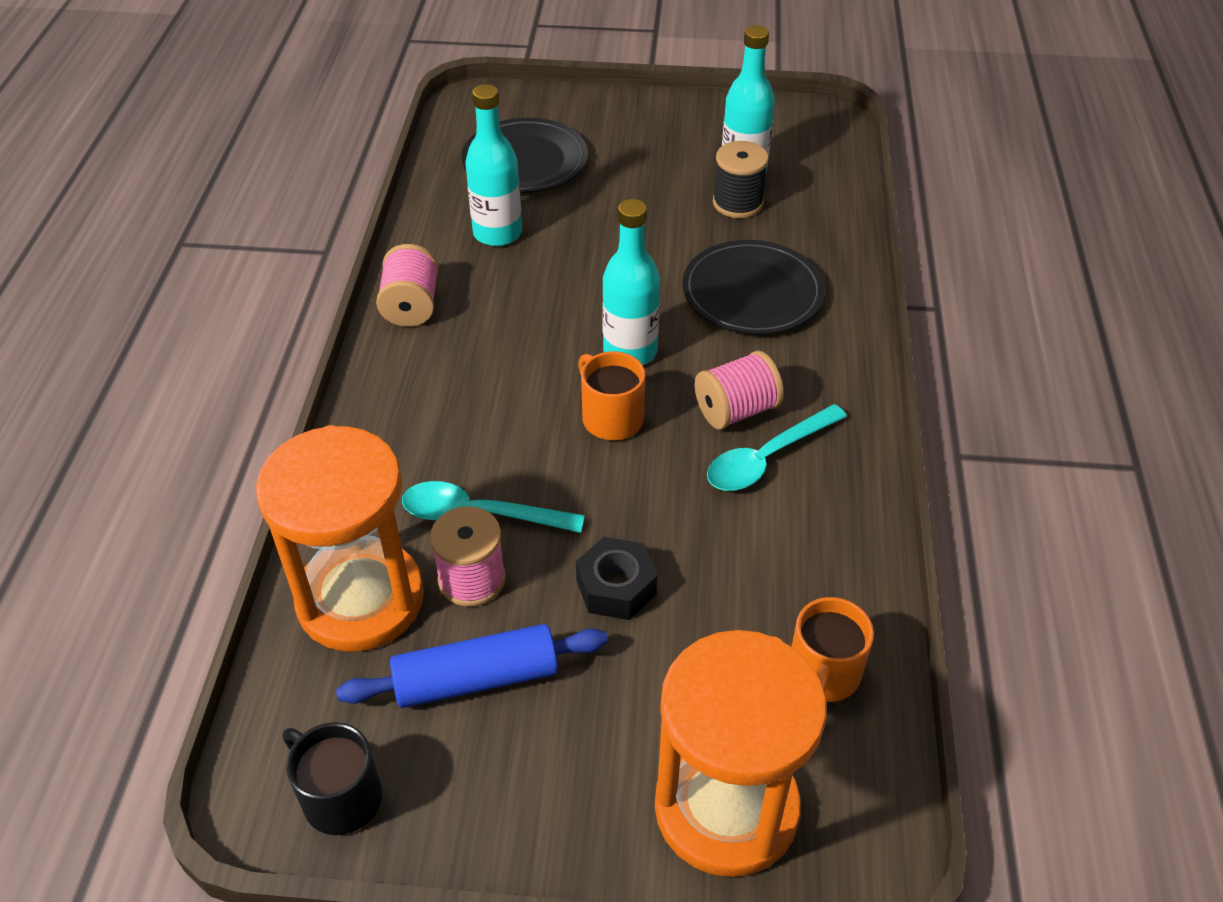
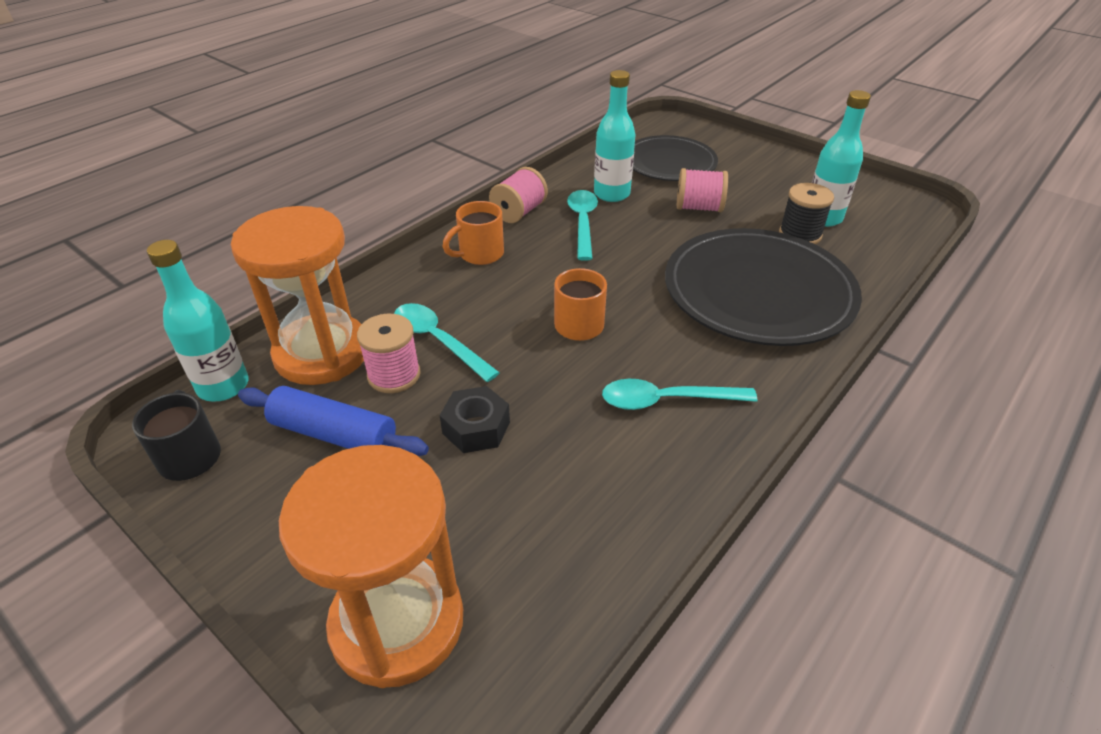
camera: 35 degrees right, 5 degrees down
turquoise bottle [602,199,660,365] -> turquoise bottle moved to [147,240,249,402]
black plate [682,240,825,335] -> black plate [665,228,862,346], size x1.58
pink spool [694,351,784,429] -> pink spool moved to [677,168,728,212]
orange mug [792,597,874,702] -> orange mug moved to [442,201,504,265]
none -> turquoise spoon [567,190,598,261]

